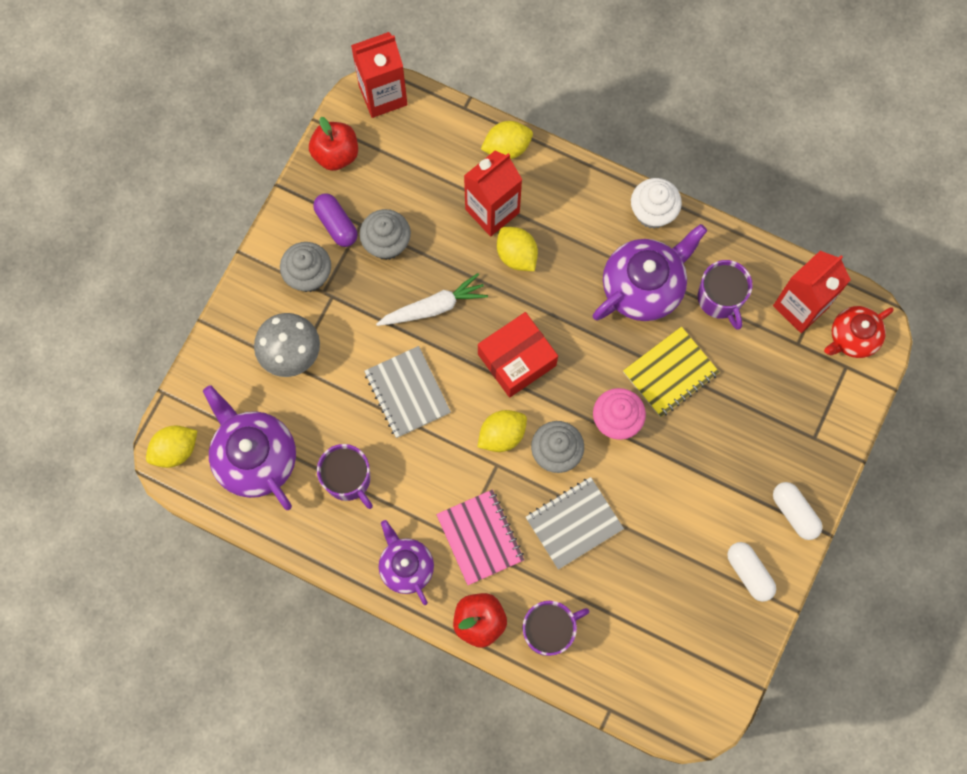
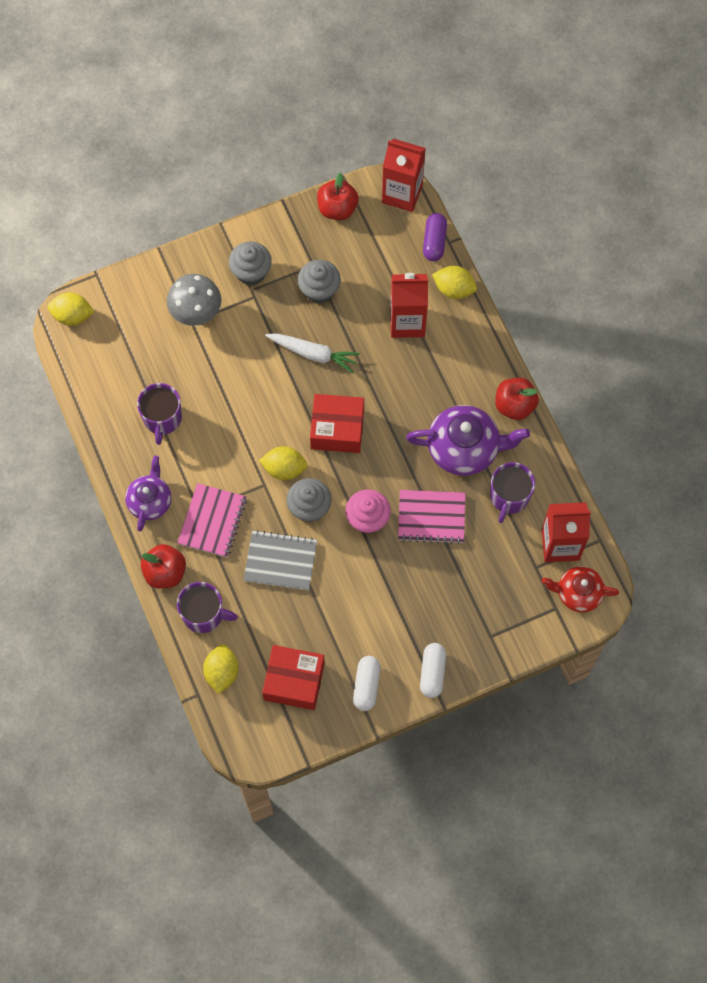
camera: 40 degrees right, 5 degrees down
purple teapot [203,385,296,510] -> none
purple capsule [313,193,358,247] -> purple capsule moved to [423,213,447,261]
grey notebook [364,346,451,438] -> none
yellow lemon [497,227,538,271] -> yellow lemon moved to [203,644,239,694]
yellow notebook [623,327,719,417] -> pink notebook [398,490,465,544]
white cupcake [631,178,682,229] -> red apple [495,378,539,420]
none -> red box [262,645,325,710]

